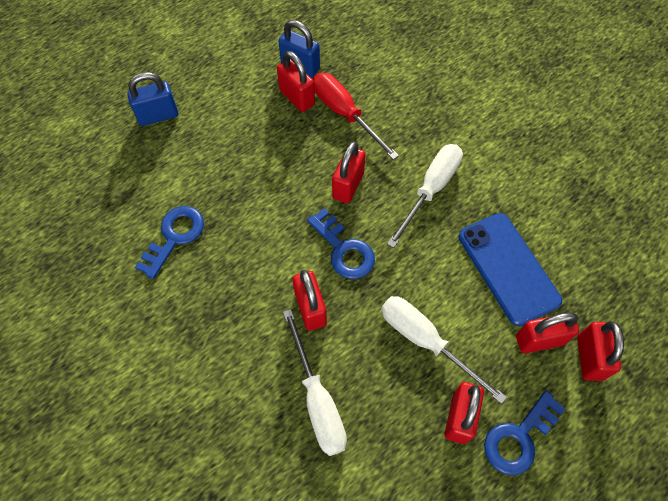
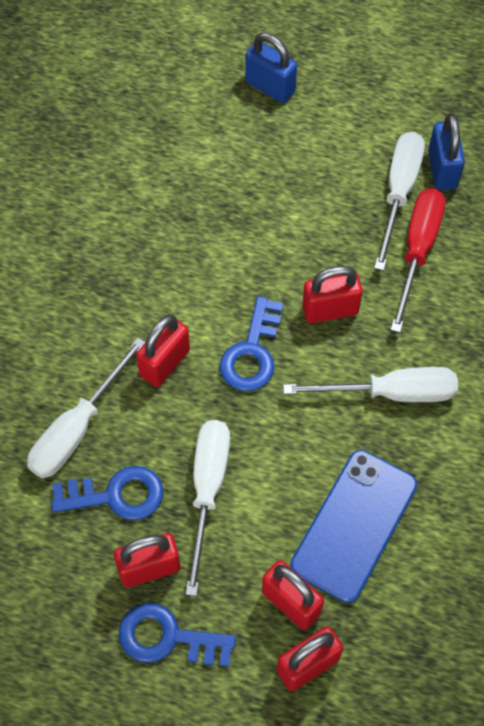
camera: 55 degrees right, 0 degrees up
blue key [135,206,204,279] -> blue key moved to [51,466,163,520]
red padlock [277,51,315,112] -> white screwdriver [374,132,425,271]

